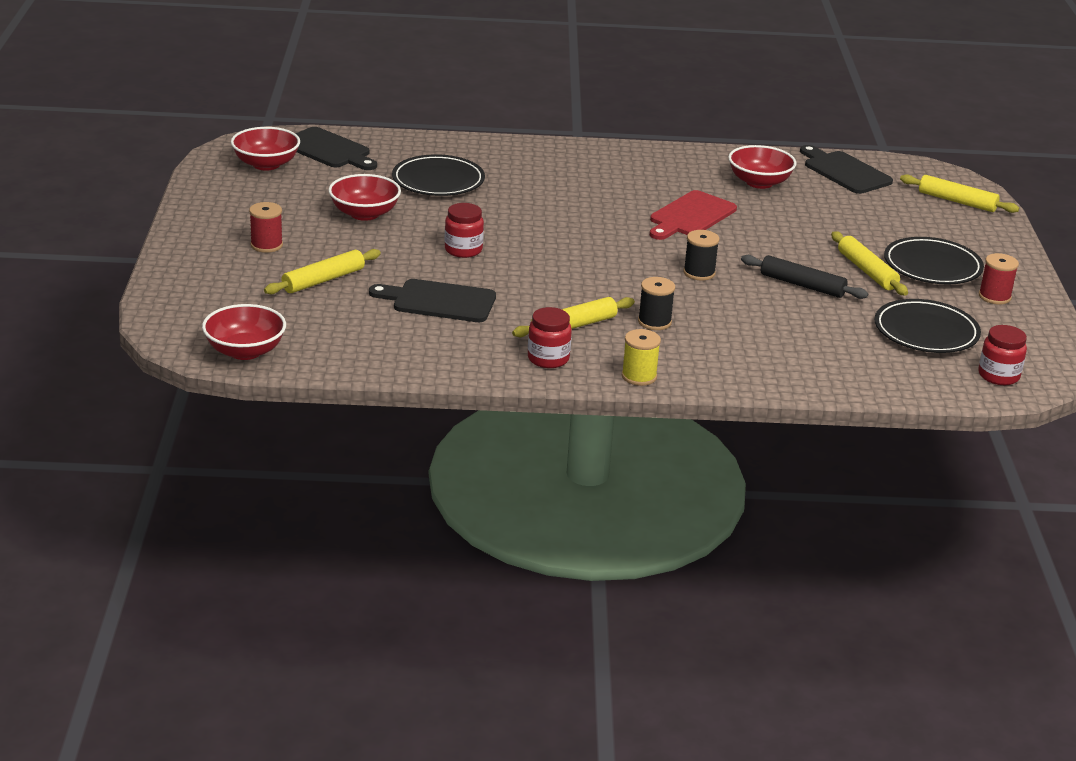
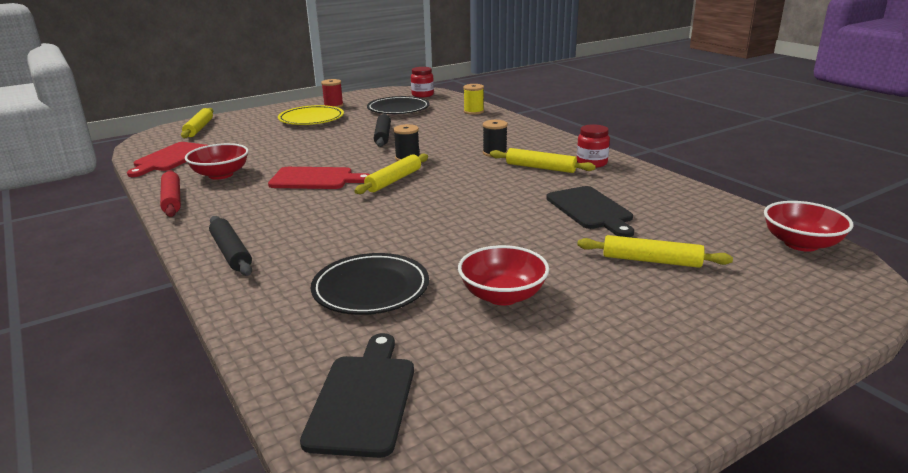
camera: 120 degrees left, 5 degrees down
red bowl [231,127,300,171] -> none
red spool [249,202,283,253] -> none
red jar [445,203,484,258] -> none
yellow spool [622,329,661,386] -> yellow spool moved to [463,84,484,115]
black cutting board [800,145,893,194] -> red cutting board [127,142,207,177]
yellow rolling pin [831,231,908,295] -> yellow rolling pin moved to [354,154,428,194]
black plate [884,237,984,284] -> yellow plate [278,105,344,125]
none -> red rolling pin [160,170,181,217]
none -> black rolling pin [209,216,252,276]

